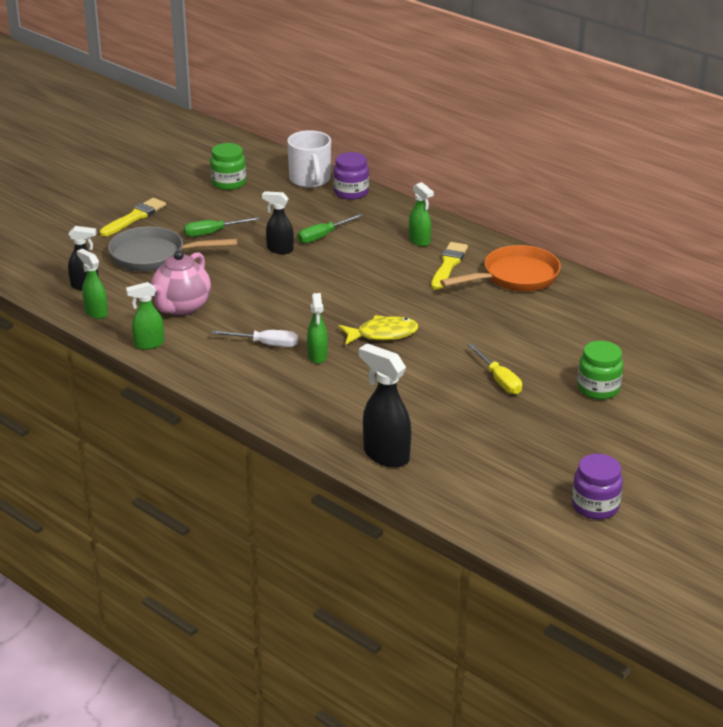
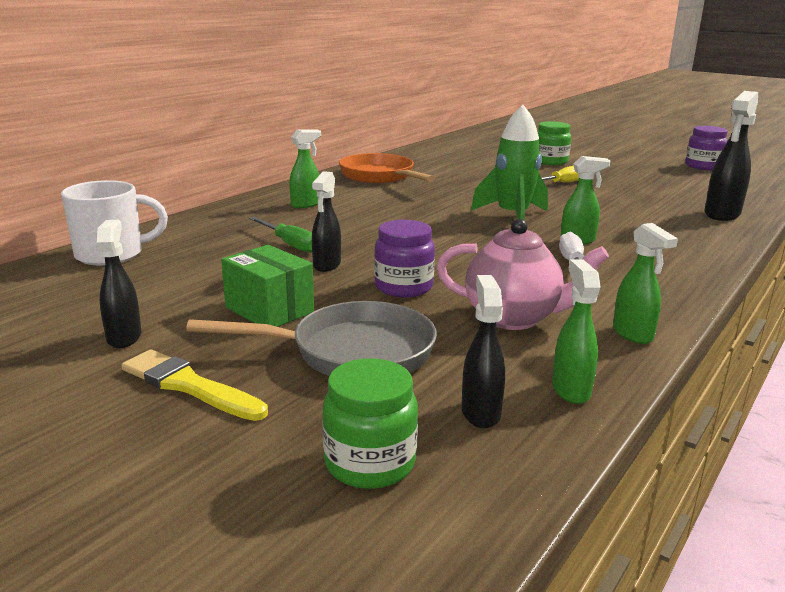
camera: 95 degrees left, 10 degrees down
green spray bottle [77,248,108,319] -> green spray bottle turned 135 degrees clockwise [552,259,600,404]
grey pan [108,227,238,272] -> grey pan turned 90 degrees counterclockwise [186,301,437,376]
green screwdriver [184,217,261,237] -> green box [221,245,314,327]
green jar [210,143,246,190] -> green jar moved to [322,358,418,489]
purple jar [333,152,369,200] -> purple jar moved to [374,220,435,297]
yellow fish [339,315,418,345] -> green rocket [471,105,548,220]
yellow brush [431,242,468,290] -> none
none -> black spray bottle [97,220,142,348]

